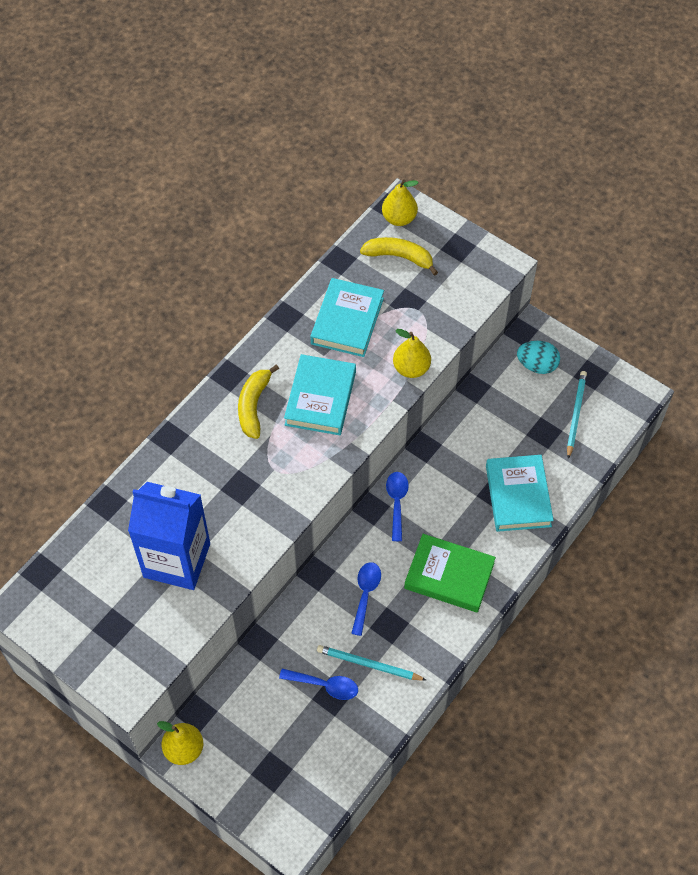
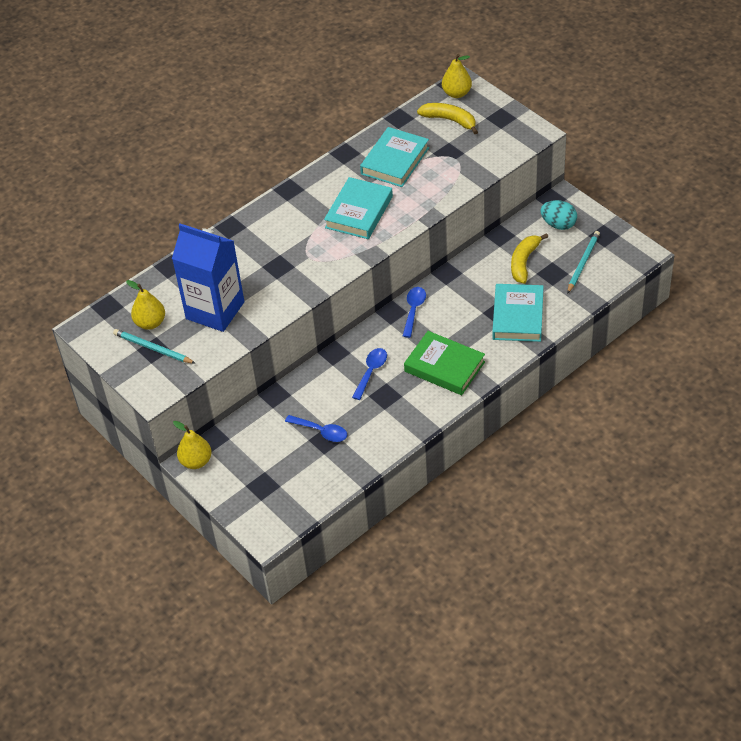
camera: 15 degrees right, 10 degrees down
yellow banana [238,365,279,439] -> yellow banana moved to [511,233,548,284]
turquoise pencil [317,645,426,681] -> turquoise pencil moved to [113,329,196,364]
yellow pear [393,329,431,378] -> yellow pear moved to [126,280,165,330]

